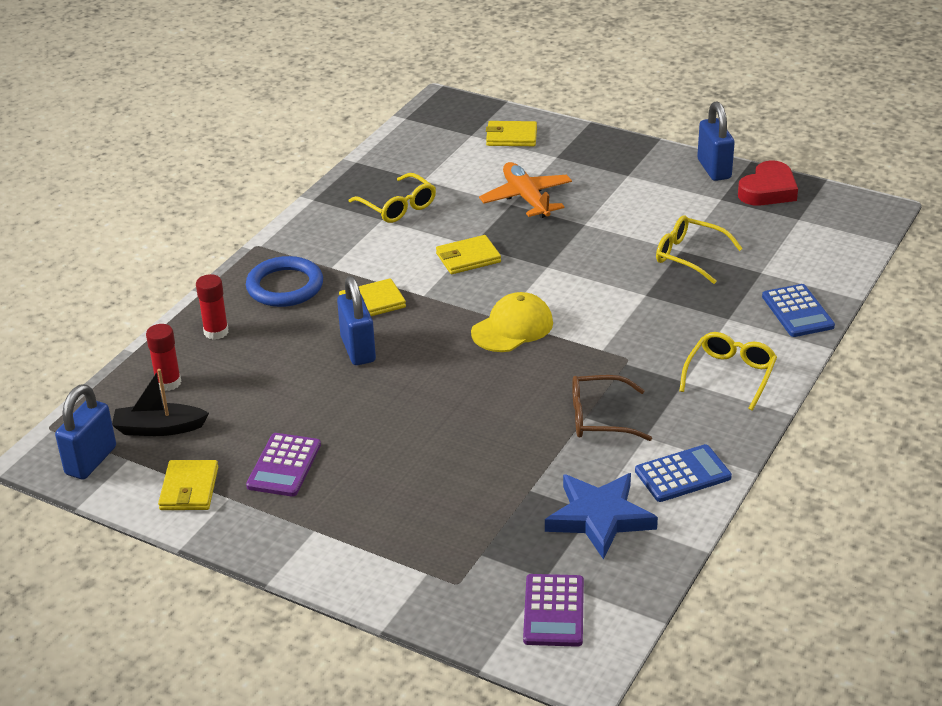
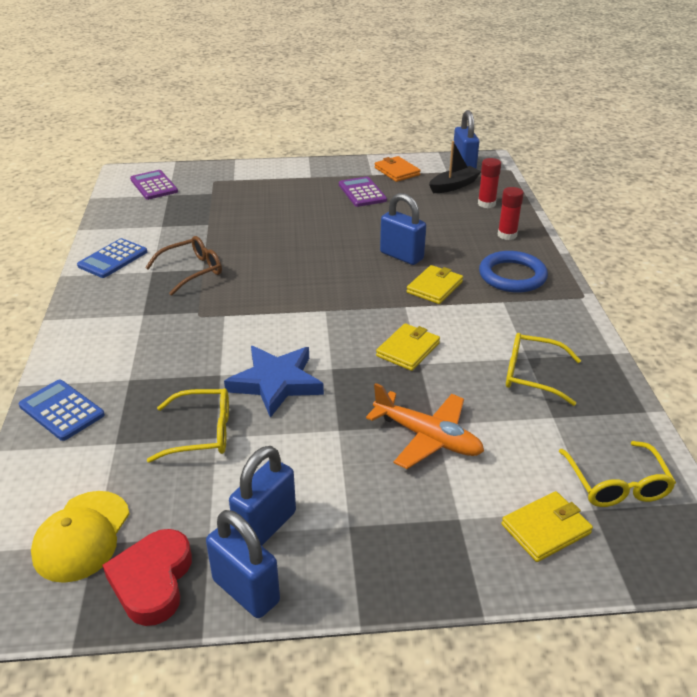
camera: 145 degrees right, 0 degrees up
yellow wallet [158,460,218,510] -> orange wallet [375,156,421,182]
yellow cap [471,292,553,352] -> yellow cap moved to [31,491,130,583]
blue star [545,473,658,560] -> blue star moved to [224,346,324,418]
yellow glasses [679,332,777,411] -> yellow glasses moved to [559,441,676,507]
none -> blue padlock [229,446,296,546]

